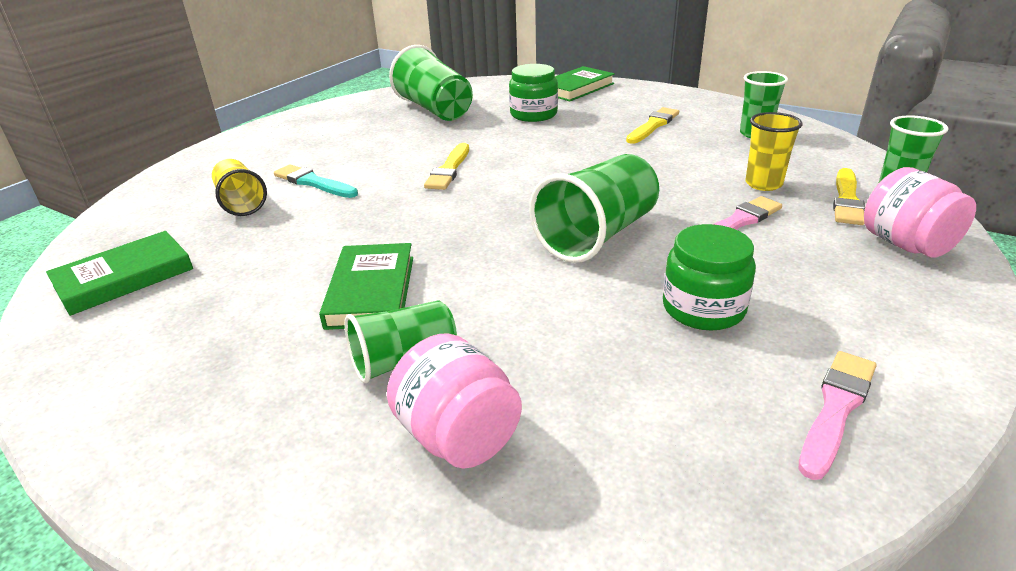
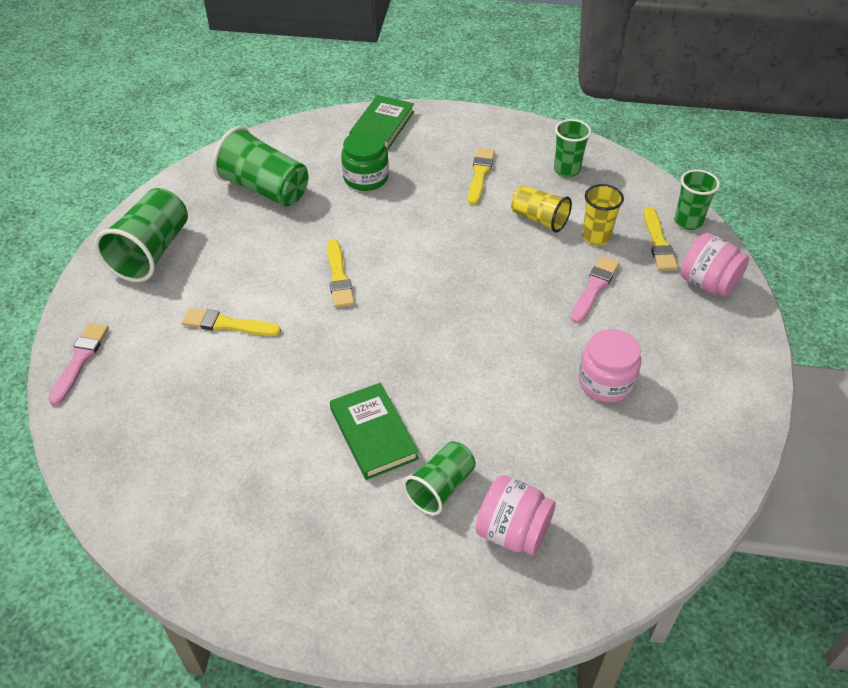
camera: 25 degrees left, 15 degrees up
green book [46,231,193,316] -> none
yellow cup [212,159,267,216] -> yellow cup moved to [511,186,572,233]
turquoise brush [274,164,358,198] -> yellow brush [182,308,281,336]
green cup [529,154,659,263] -> green cup moved to [94,188,188,282]
green jar [663,224,756,330] -> pink jar [578,329,641,402]
pink brush [799,351,876,480] -> pink brush moved to [48,323,109,406]

